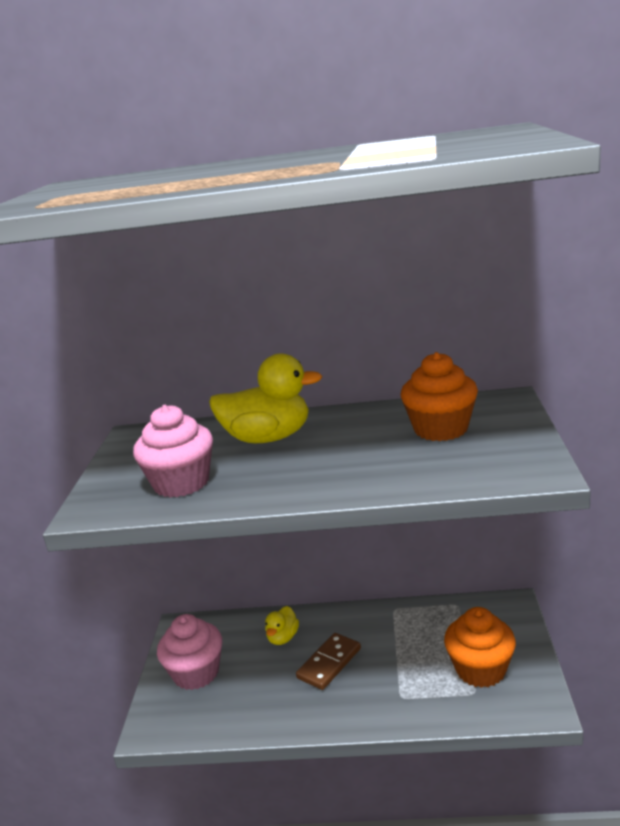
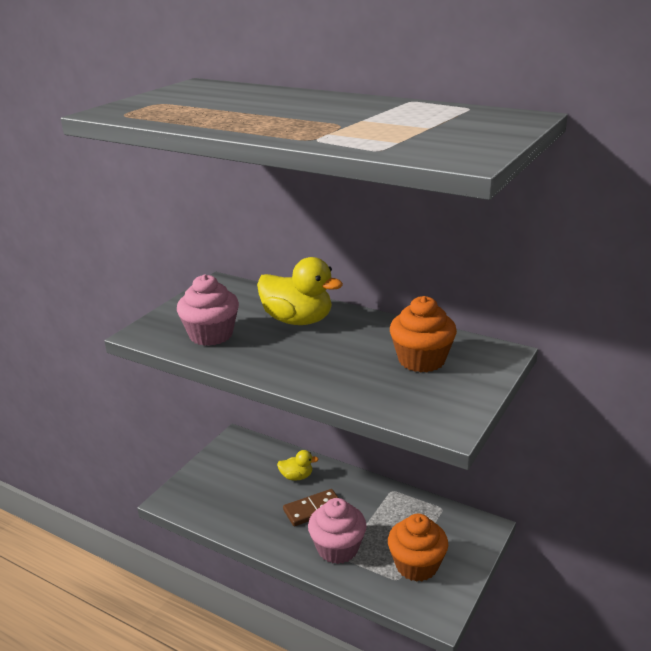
camera: 25 degrees right, 5 degrees up
pink cupcake [157,614,222,690] -> pink cupcake moved to [308,498,367,564]
yellow duck [265,606,299,645] -> yellow duck turned 135 degrees counterclockwise [277,450,319,480]

